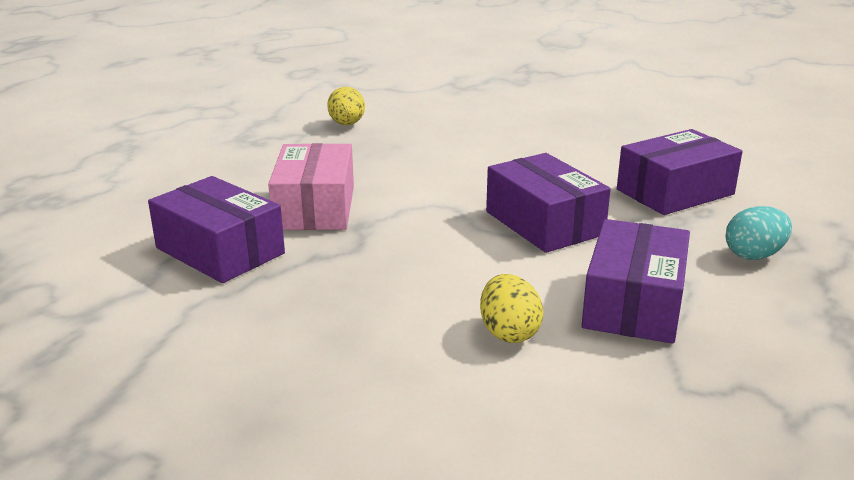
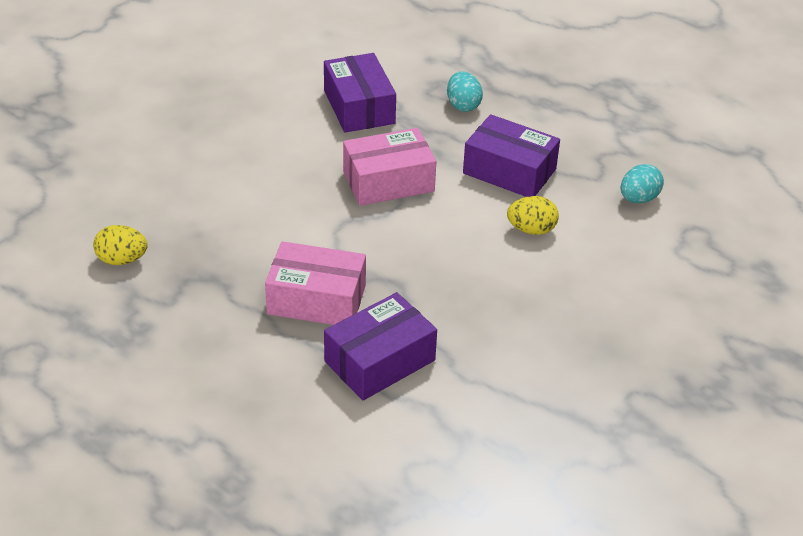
camera: 80 degrees left, 15 degrees up
purple box [486,153,611,253] -> pink box [343,128,436,206]
none -> turquoise egg [621,164,664,203]

